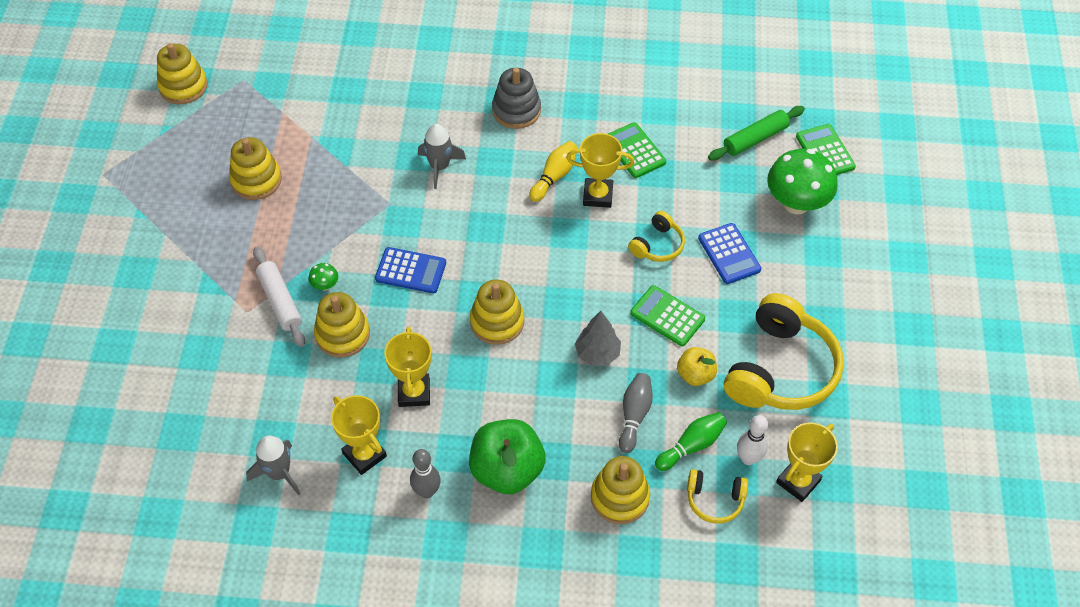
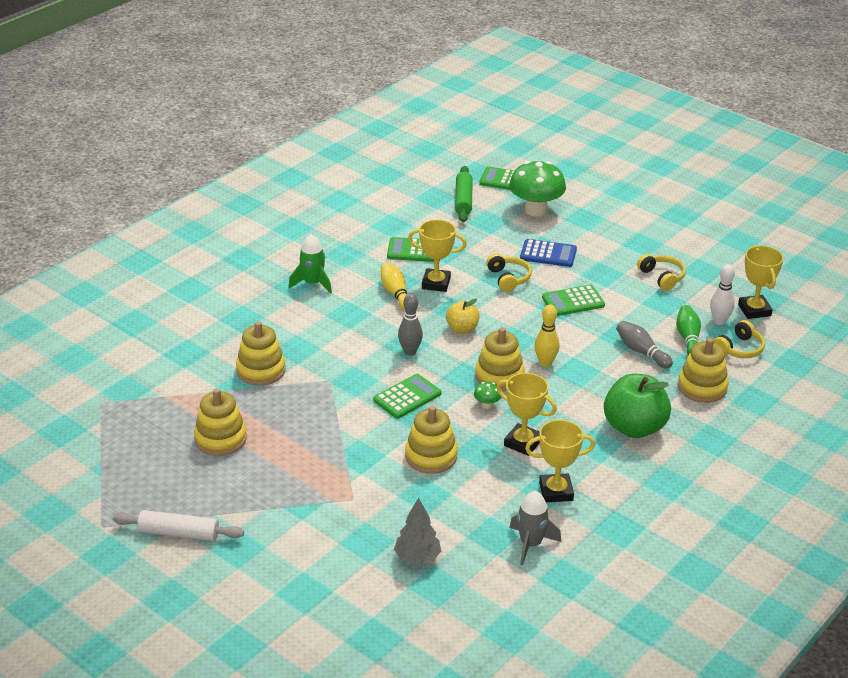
camera: 55 degrees left, 20 degrees down
yellow stacking toy [157,43,208,104] -> yellow stacking toy moved to [236,321,286,386]
white rolling pin [253,247,305,347] -> white rolling pin moved to [113,510,244,541]
green mushroom [309,263,338,291] -> green mushroom moved to [474,382,501,409]
blue calculator [375,247,446,294] -> green calculator [373,374,441,419]
grey bowling pin [410,449,441,498] -> grey bowling pin moved to [398,293,423,356]
grey rocket [418,124,466,189] -> none
grey stacking toy [492,68,541,129] -> green rocket [288,234,332,294]
yellow trophy [567,133,634,208] -> yellow trophy turned 60 degrees clockwise [408,220,467,292]
grey tree [575,311,621,366] -> grey tree moved to [394,498,441,565]
yellow apple [677,347,717,386] -> yellow apple moved to [446,299,480,334]
yellow headphones [724,293,844,410] -> yellow headphones [637,254,686,291], size x0.48
none -> yellow bowling pin [534,304,559,367]

